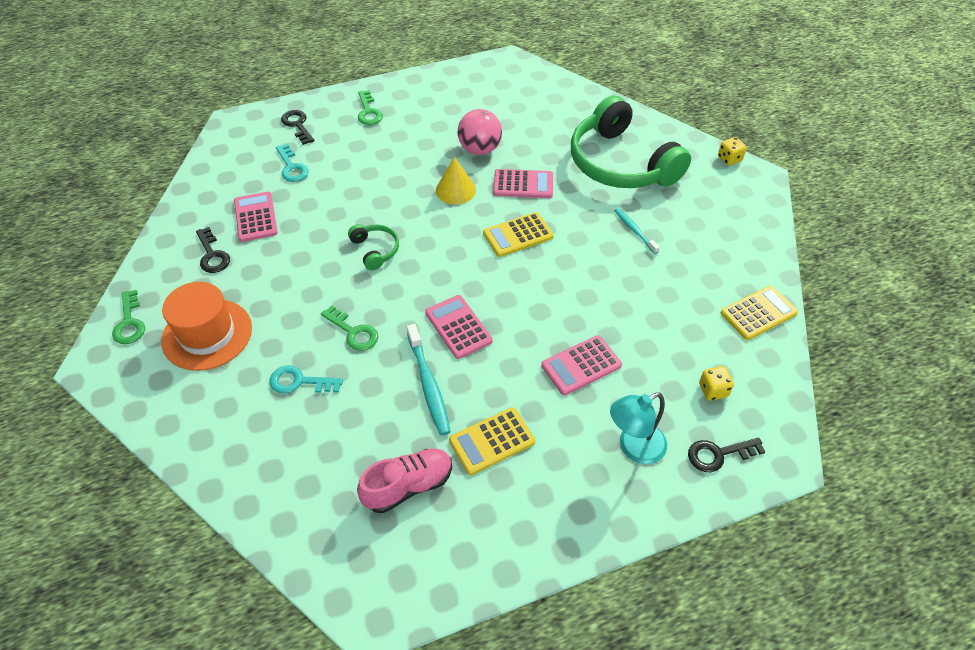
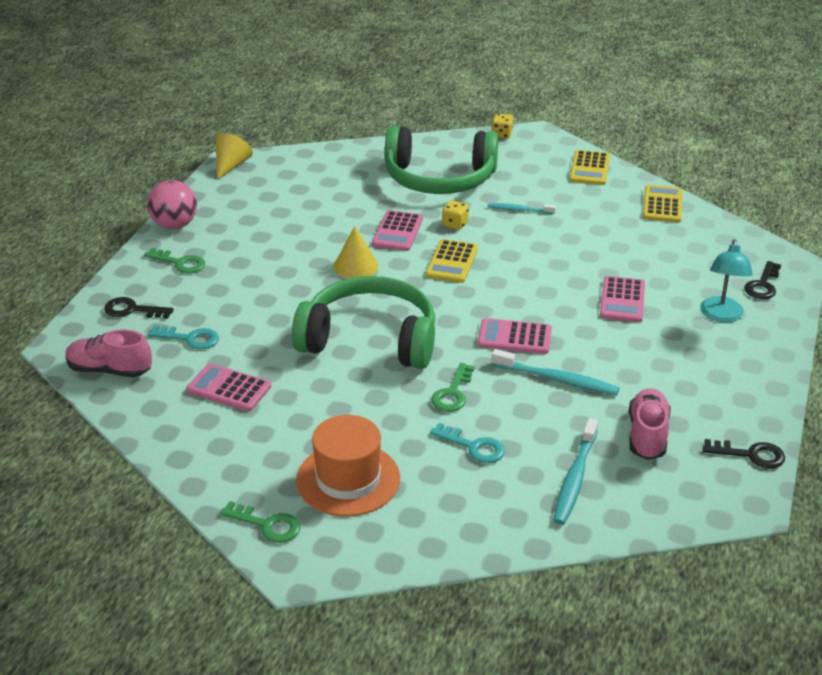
camera: 50 degrees left, 15 degrees down
black key [196,227,230,273] -> black key moved to [703,439,785,469]
turquoise key [269,365,343,394] -> turquoise key turned 105 degrees counterclockwise [430,423,505,463]
green key [321,305,379,351] -> green key turned 120 degrees clockwise [431,363,475,412]
green headphones [348,224,399,270] -> green headphones [292,276,435,369], size x2.36
yellow calculator [449,407,535,475] -> yellow calculator moved to [570,150,610,185]
pink ball [458,109,502,155] -> pink ball moved to [147,180,197,229]
pink calculator [493,169,553,198] -> pink calculator turned 150 degrees clockwise [372,210,423,251]
yellow dice [699,366,734,401] -> yellow dice moved to [442,200,469,230]
none -> pink shoe [65,329,152,377]
none -> yellow cone [216,133,253,180]
none -> turquoise toothbrush [553,418,598,525]

